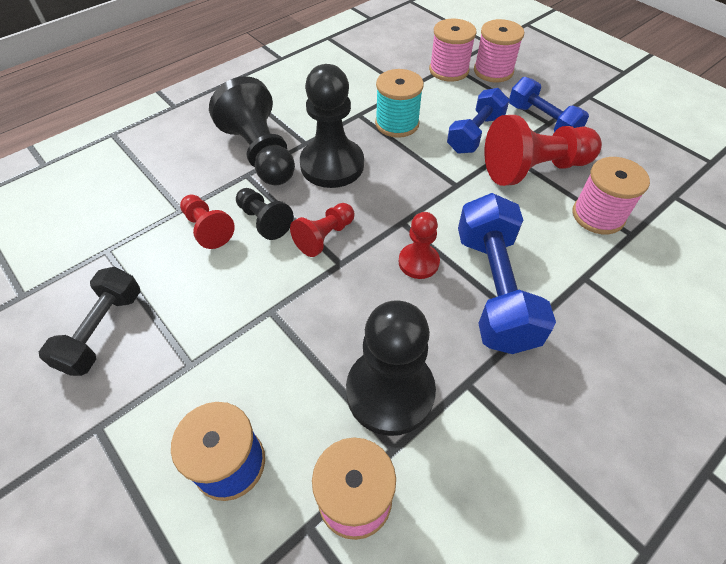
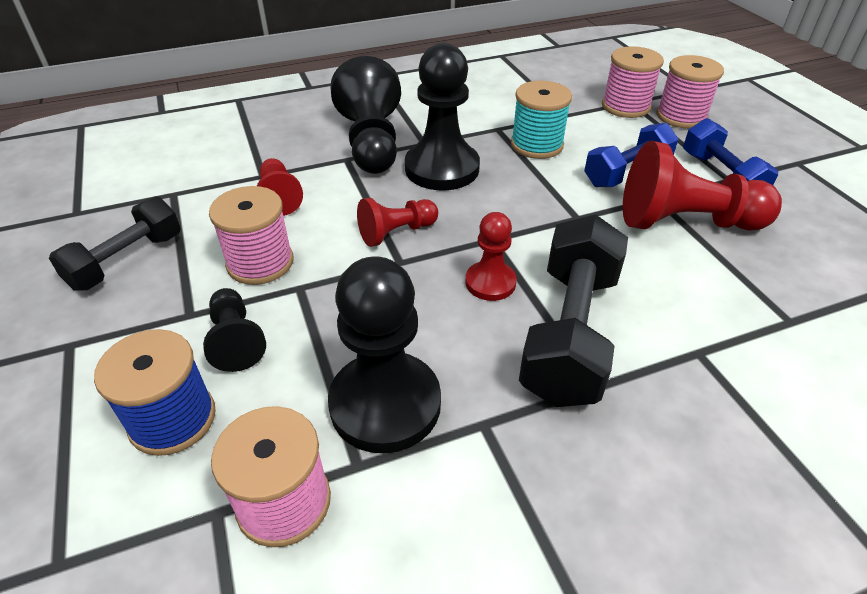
camera: 20 degrees right, 10 degrees down
black pawn [236,188,293,240] -> black pawn moved to [203,288,266,372]
blue dumbbell [458,193,556,354] -> black dumbbell [519,214,628,407]
pink spool [573,157,650,234] -> pink spool moved to [209,186,293,285]

